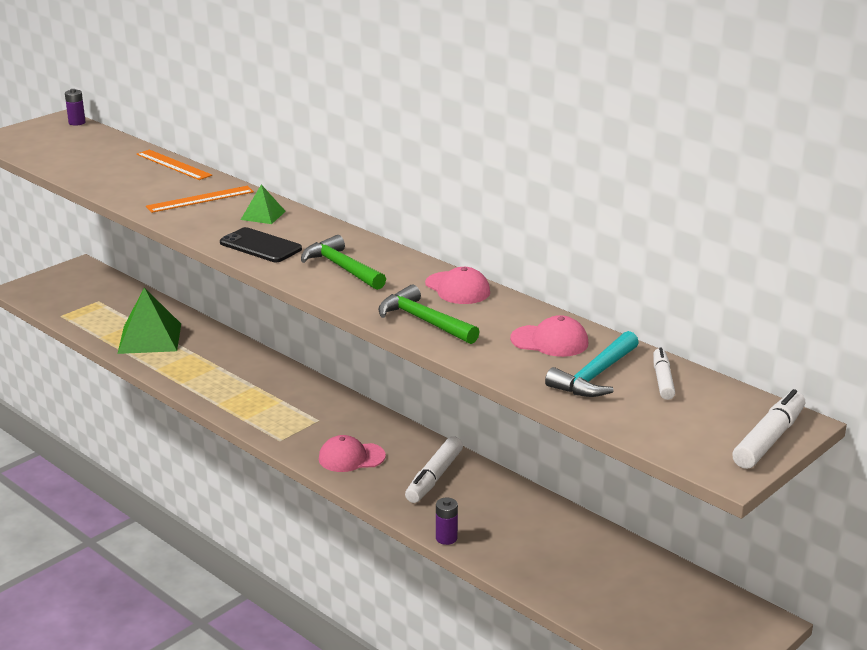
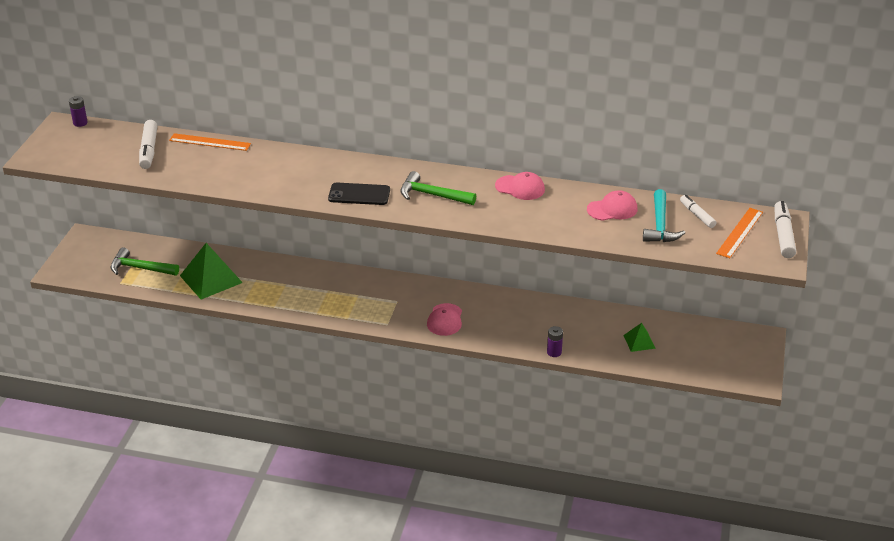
camera: 30 degrees left, 10 degrees up
orange ruler [146,186,254,213] -> orange ruler moved to [716,208,763,258]
green pyramid [241,184,286,224] -> green pyramid moved to [623,323,656,352]
pink cap [319,435,386,472] -> pink cap turned 45 degrees counterclockwise [427,303,462,336]
green hammer [378,285,480,344] -> green hammer moved to [111,247,179,276]
white marker [405,436,463,503] -> white marker moved to [139,120,158,169]

